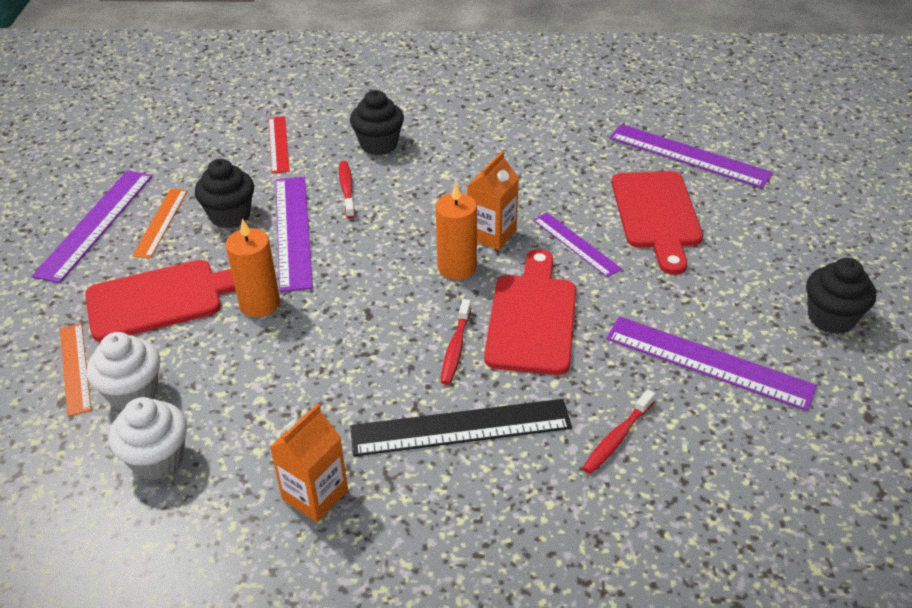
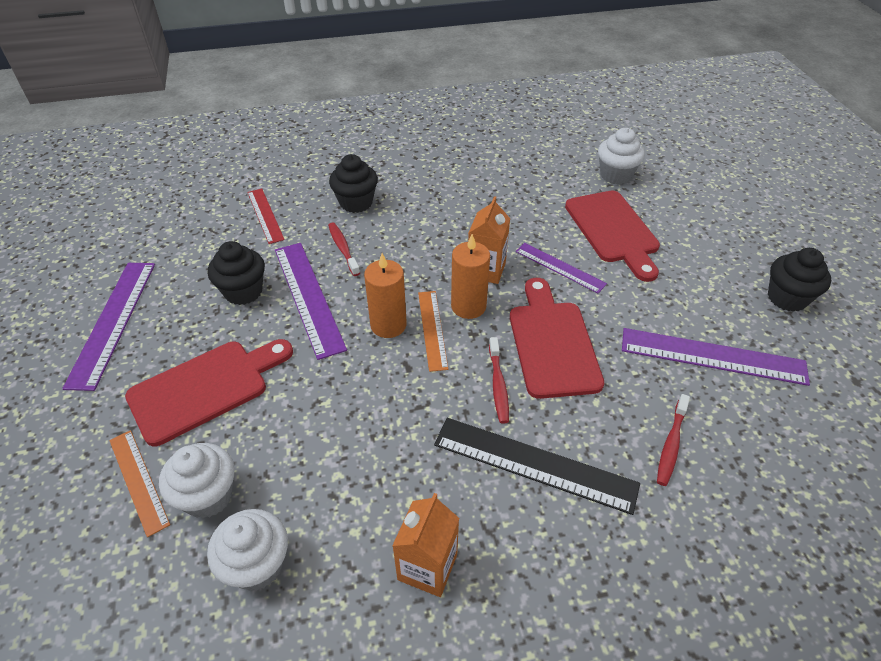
camera: 15 degrees left, 5 degrees up
orange ruler [132,189,188,258] -> orange ruler moved to [418,291,448,372]
orange candle [226,218,280,317] -> orange candle moved to [364,253,407,338]
black ruler [350,399,572,456] -> black ruler turned 45 degrees clockwise [434,418,640,515]
purple ruler [609,124,773,188] -> white cupcake [598,128,645,184]

